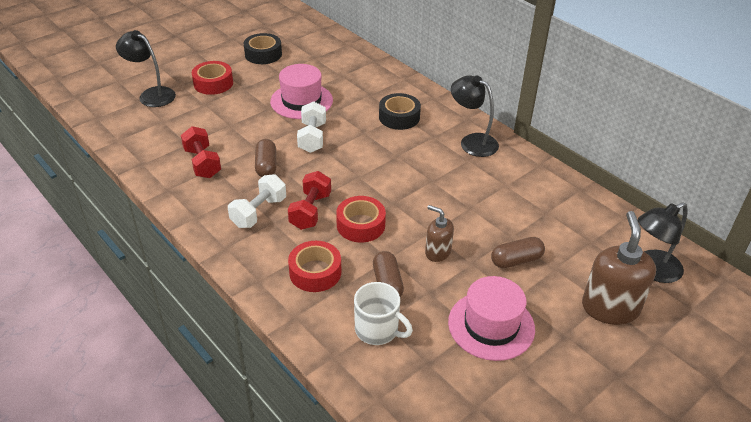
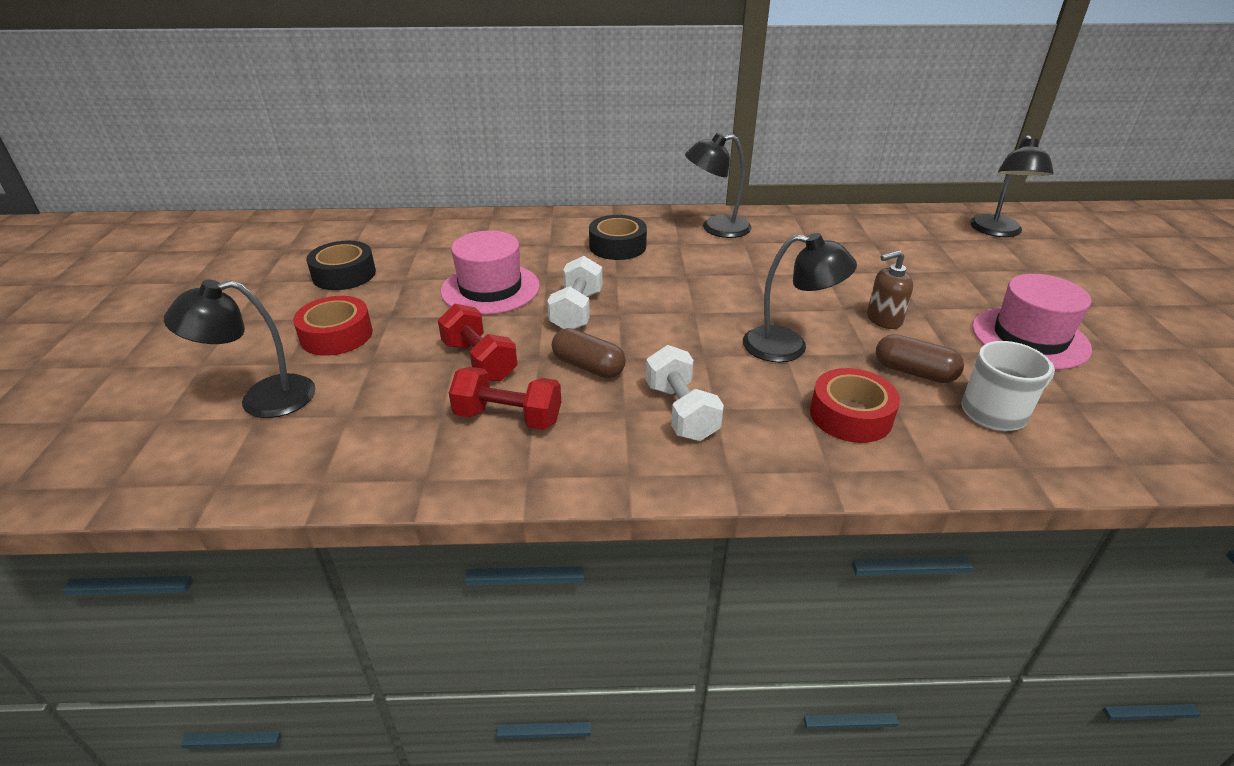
camera: 50 degrees left, 5 degrees down
red dumbbell [288,171,331,230] -> red dumbbell moved to [438,304,517,381]
white dumbbell [297,101,326,153] -> white dumbbell turned 60 degrees clockwise [547,256,602,329]
red tape [336,196,386,242] -> black lamp [743,233,857,362]
brown capsule [491,237,545,268] -> none
brown soap dispenser [582,211,656,325] -> none

